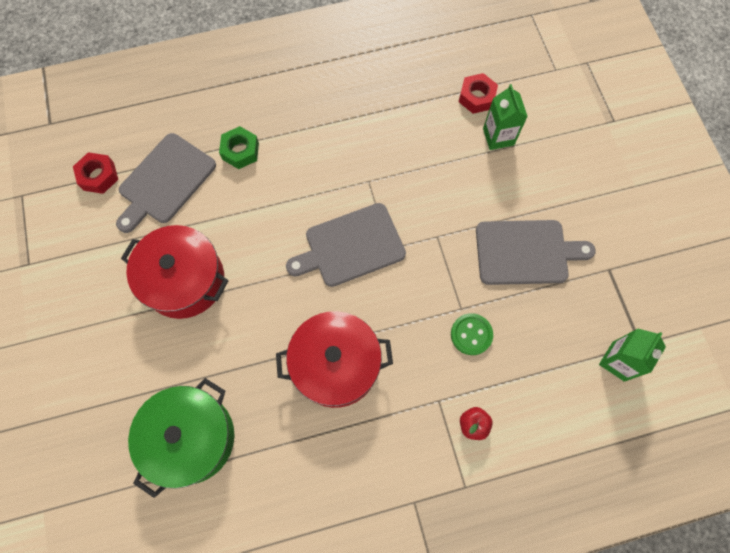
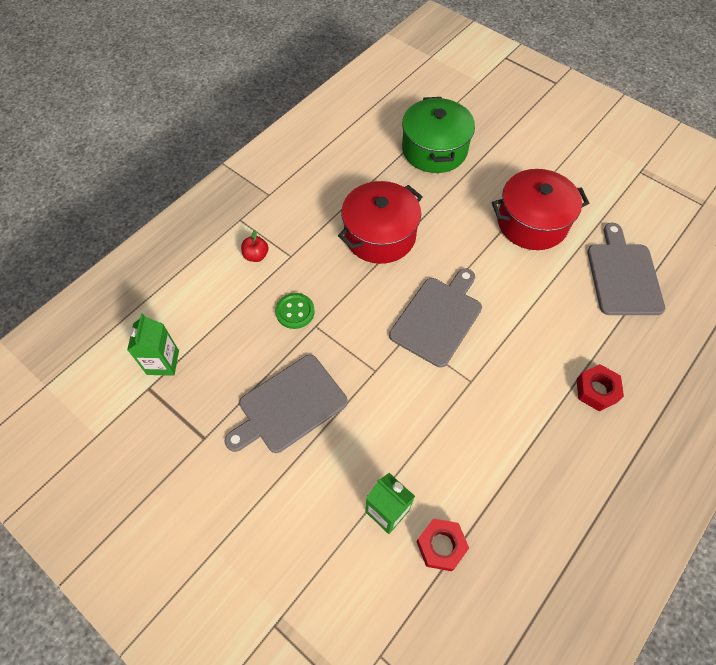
camera: 145 degrees right, 10 degrees down
red nut [73,152,118,194] -> red nut moved to [576,364,624,411]
green nut [219,126,259,169] -> none

